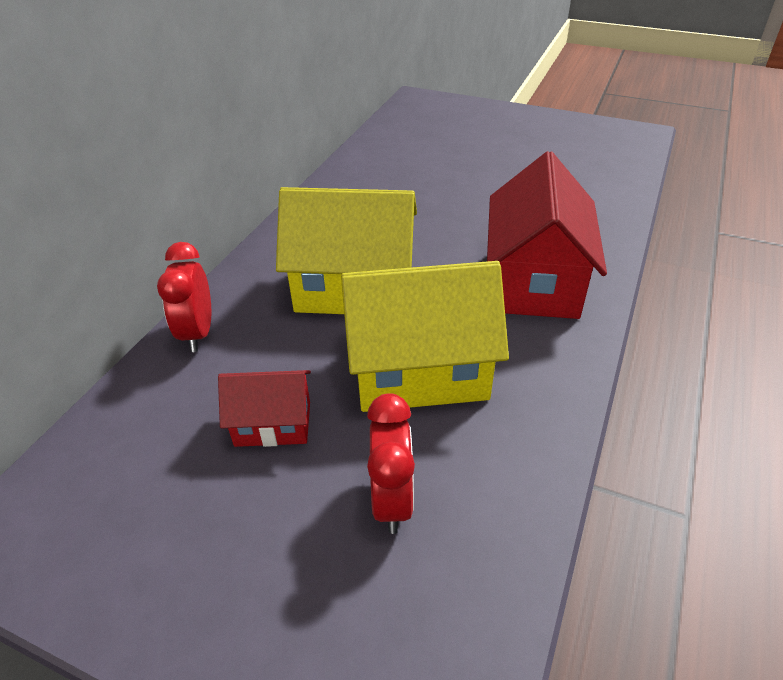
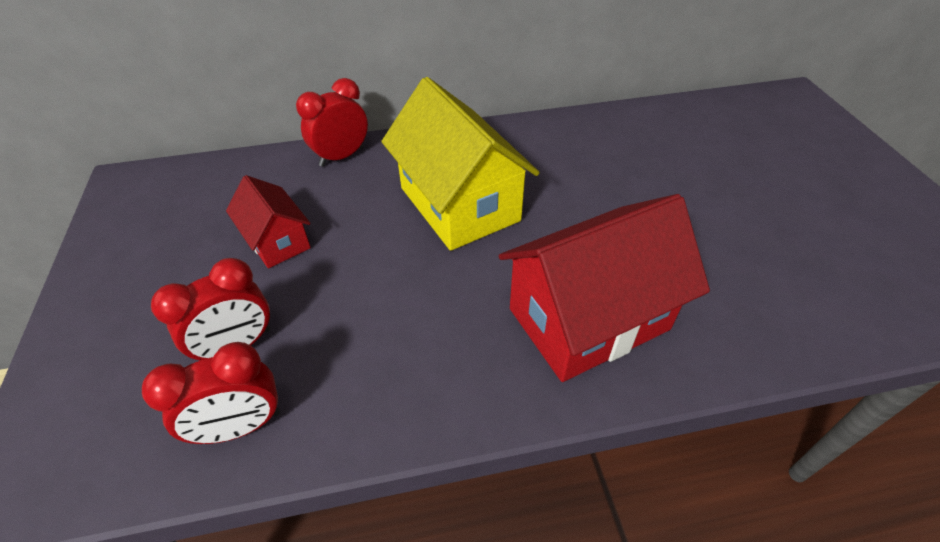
camera: 55 degrees right, 5 degrees up
yellow house [341,261,509,412] -> none
none -> red clock [142,342,280,444]

